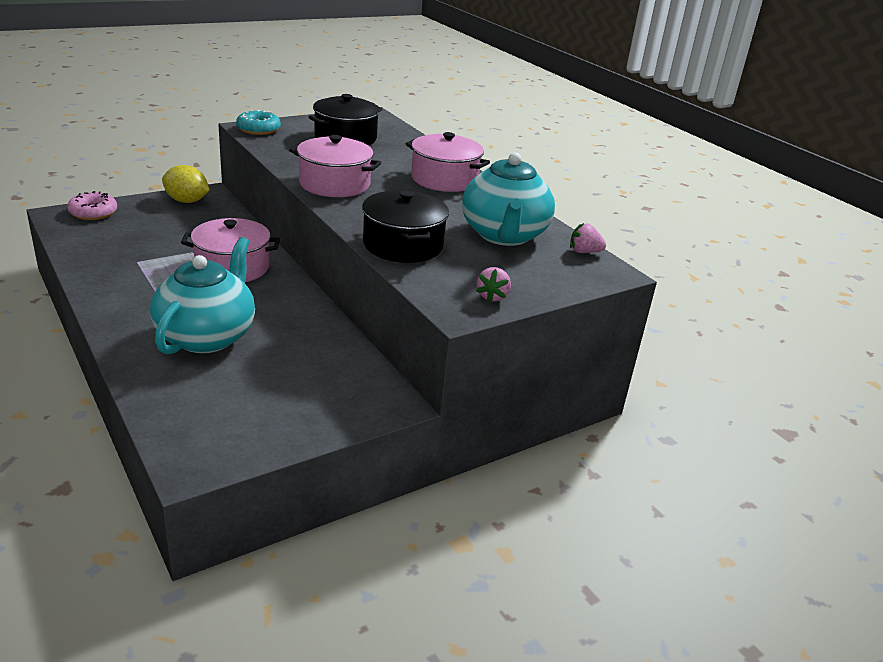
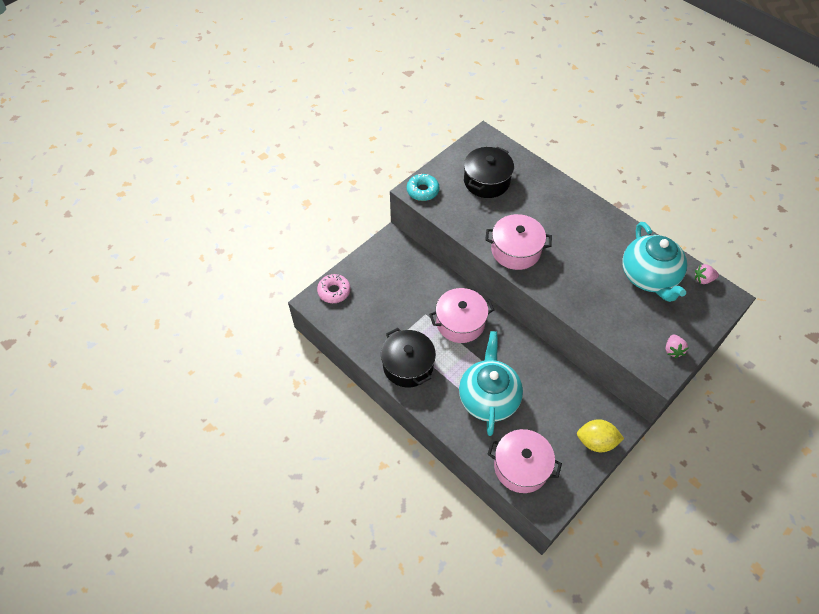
camera: 10 degrees left, 25 degrees up
yellow lemon [162,165,210,203] -> yellow lemon moved to [577,419,624,452]
black pot [362,190,449,263] -> black pot moved to [381,328,436,388]
pink pot [406,132,490,192] -> pink pot moved to [487,429,562,493]

